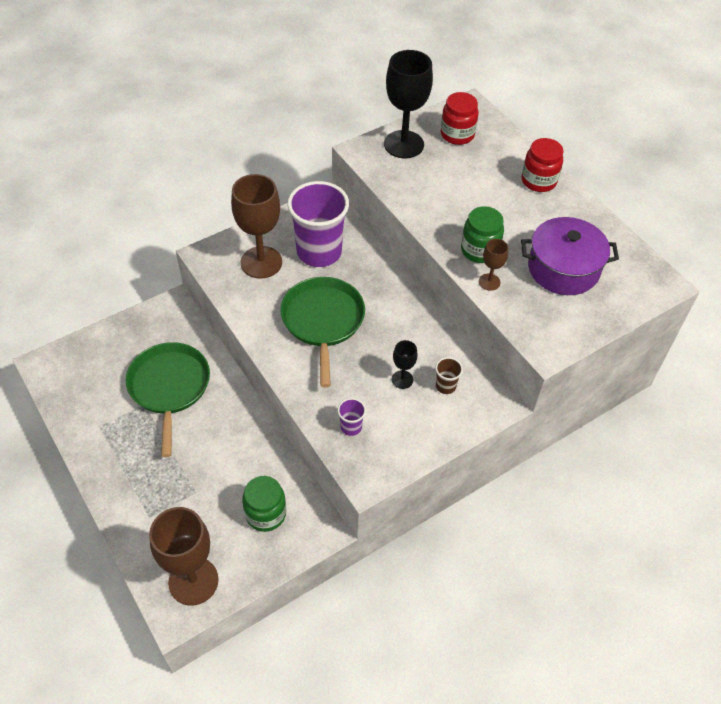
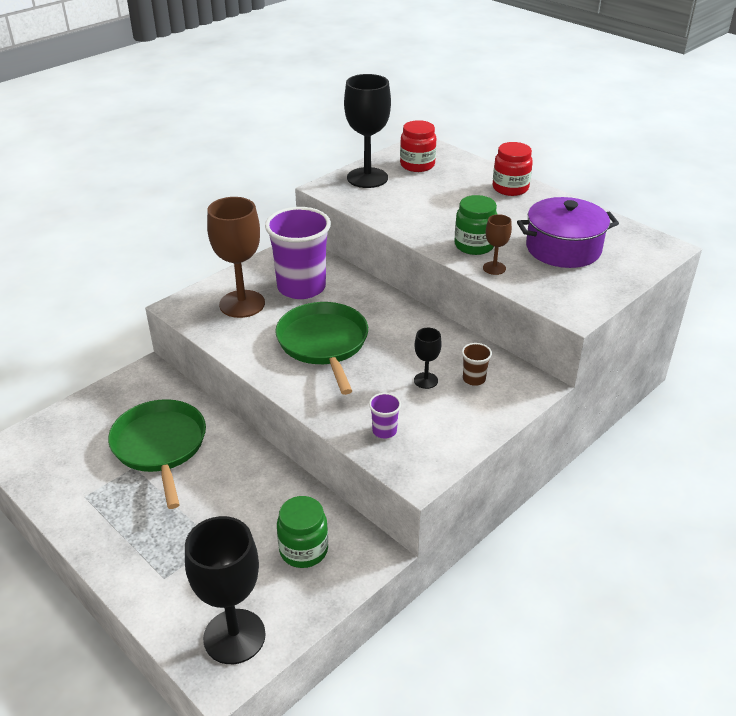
camera: 10 degrees left, 15 degrees down
brown goblet [149,507,219,606] -> black goblet [185,516,266,664]

